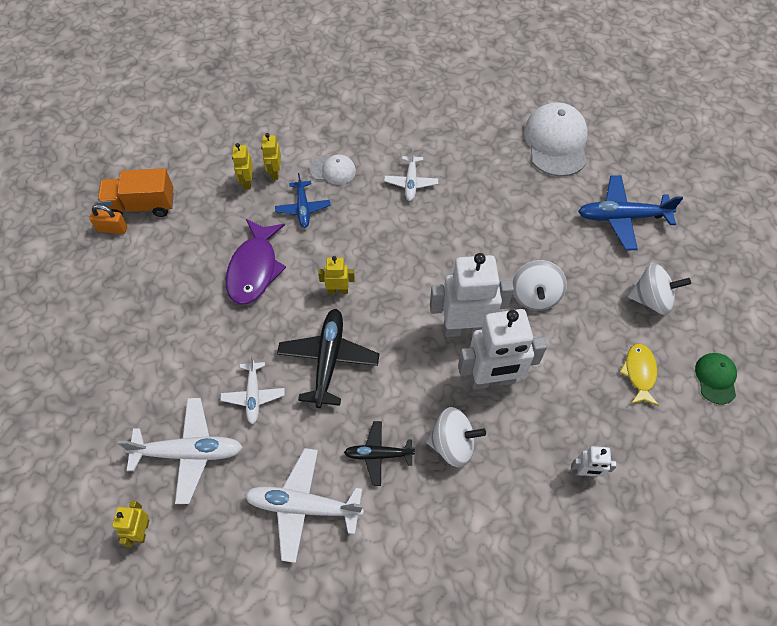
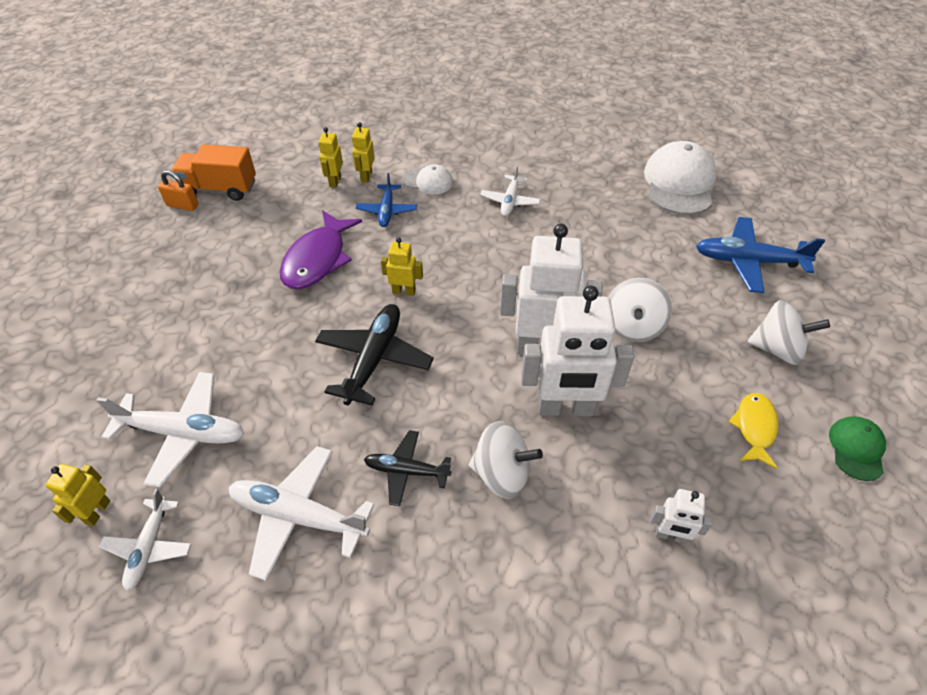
camera: 10 degrees right, 10 degrees down
white plane [221,355,285,424] -> white plane moved to [99,489,191,591]

